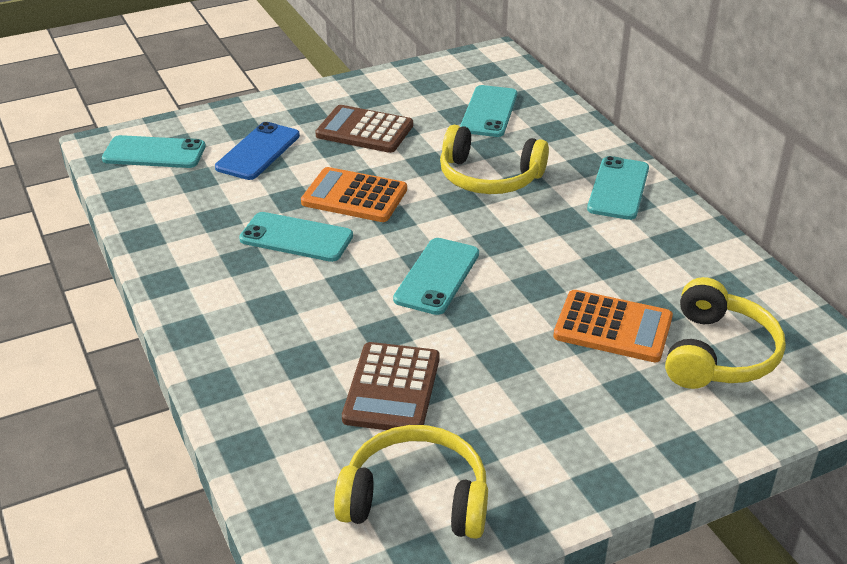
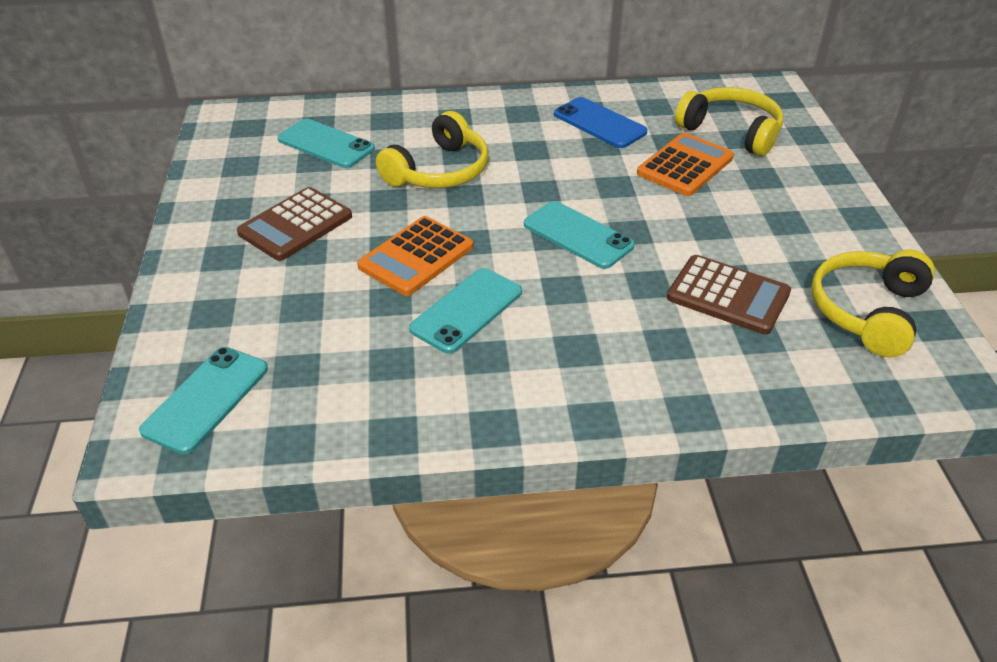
camera: 70 degrees left, 5 degrees up
blue phone [215,122,300,180] -> blue phone moved to [554,97,648,148]
turquoise phone [587,156,649,220] -> none

